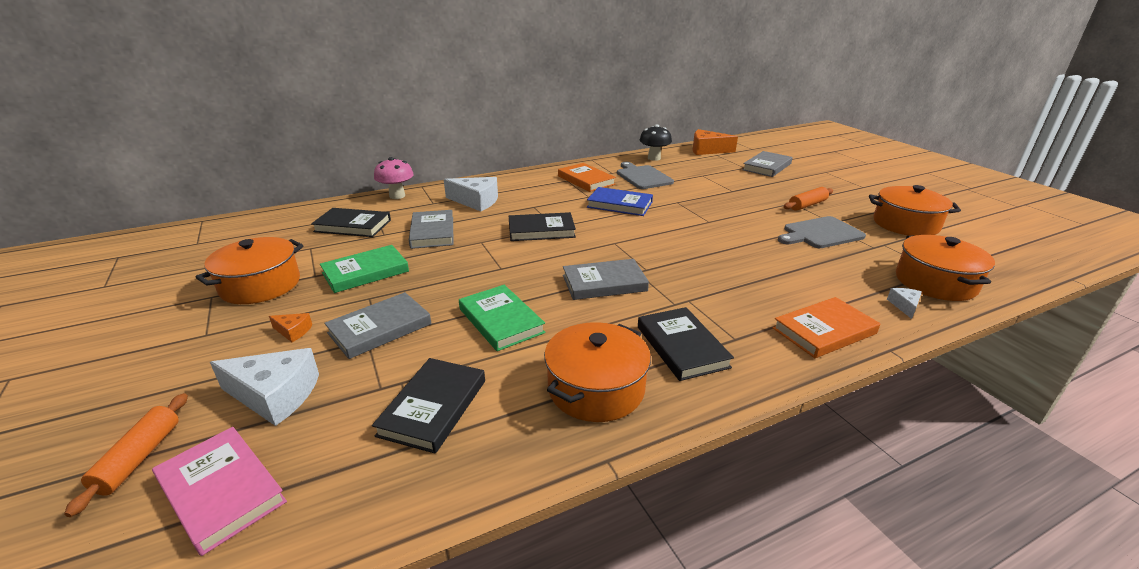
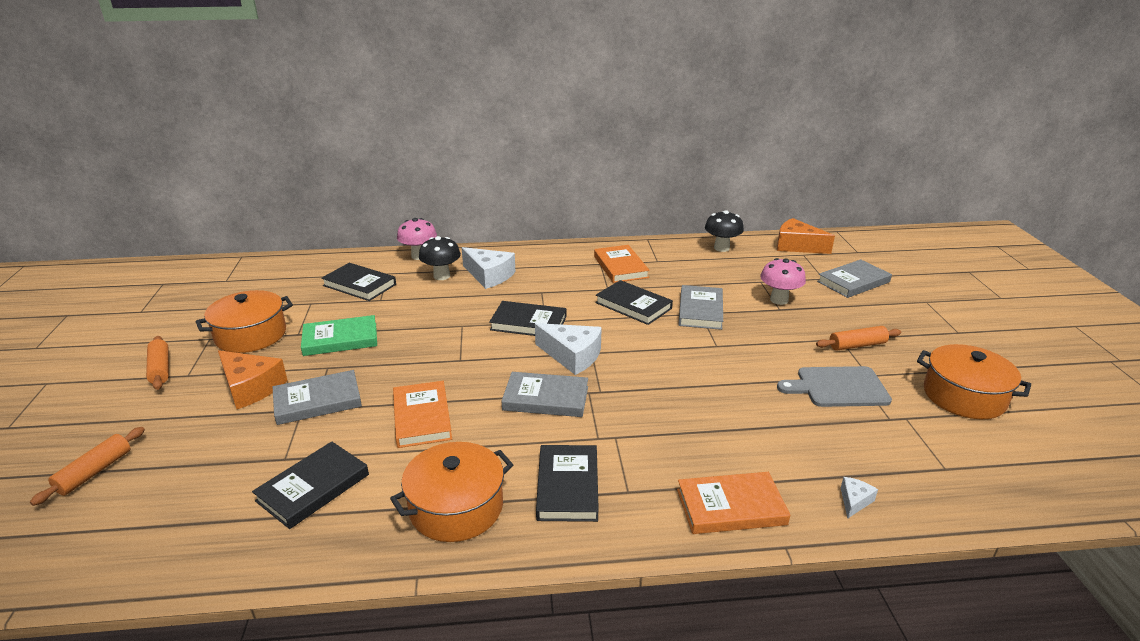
camera: 20 degrees right, 0 degrees up
pink book [152,427,287,556] -> none
white cheese [210,348,319,426] -> white cheese moved to [535,323,602,375]
orange cheese [269,313,312,342] -> orange cheese [218,350,288,409], size x2.08
grey book [409,210,453,249] -> grey book moved to [678,285,723,330]
green book [459,285,546,351] -> orange book [393,381,452,448]
blue book [587,187,653,216] -> black book [595,280,673,325]
grey cutting board [617,162,674,189] -> none
orange pot [896,235,995,301] -> none
none -> orange rolling pin [146,336,169,390]
none -> black mushroom [419,236,461,280]
none -> pink mushroom [760,258,806,305]

